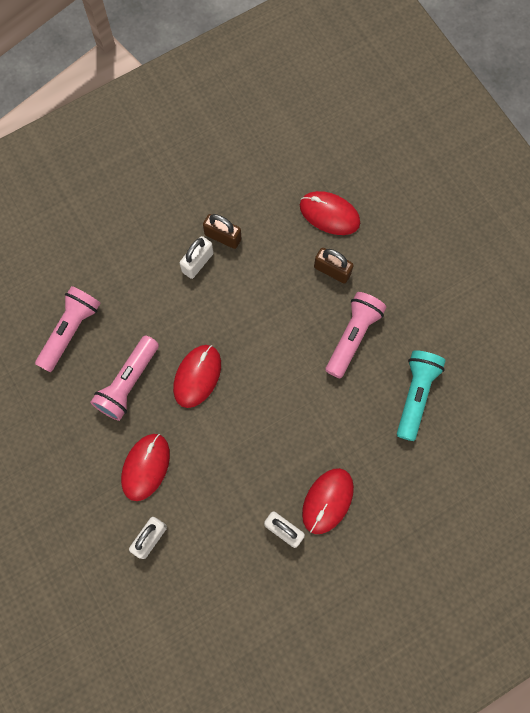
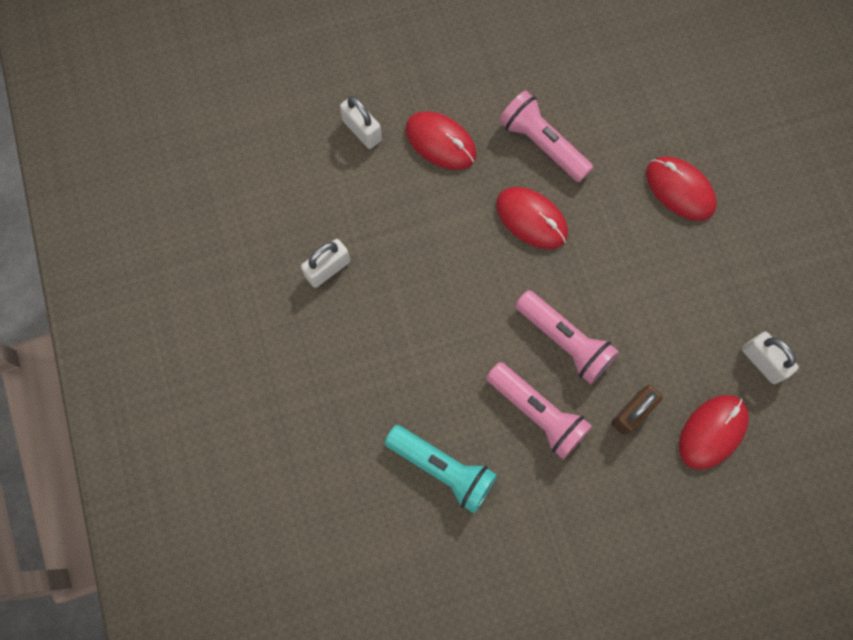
camera: 105 degrees right, 0 degrees up
pink flashlight [35,286,100,372] -> pink flashlight moved to [515,290,619,384]
white padlock [180,236,214,279] -> white padlock moved to [742,332,799,384]
brown padlock [203,214,241,249] -> none
red mouse [302,468,354,534] -> red mouse moved to [646,156,717,221]

